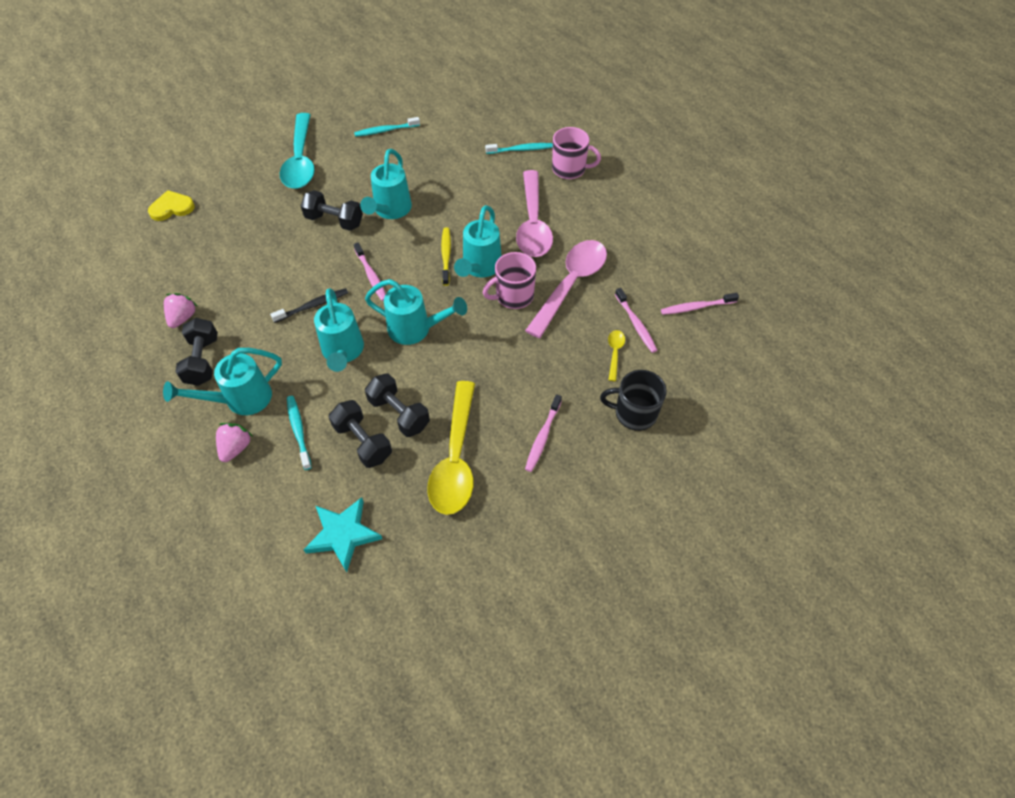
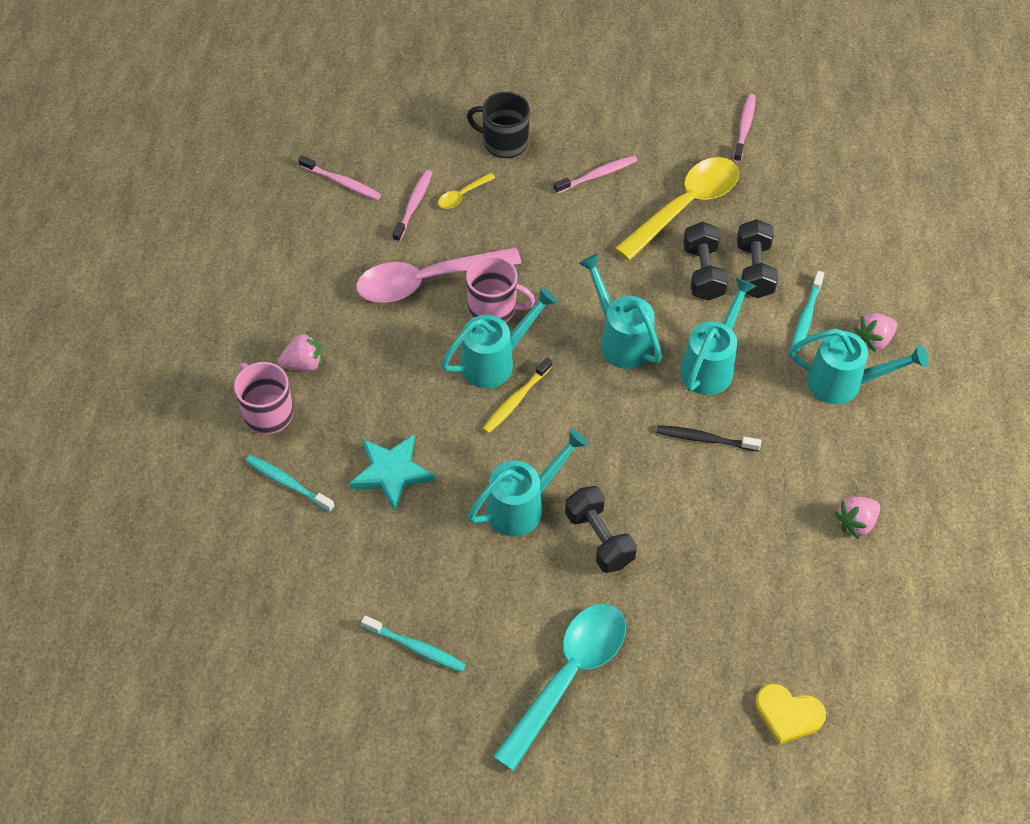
camera: 140 degrees left, 0 degrees up
black dumbbell [175,318,218,386] -> none
turquoise star [303,497,382,572] -> turquoise star moved to [349,434,435,511]
pink toothbrush [354,242,386,301] -> pink toothbrush moved to [733,94,756,162]
pink spoon [516,170,553,257] -> none
black mug [600,370,667,431] -> black mug turned 150 degrees clockwise [467,92,530,158]
none -> pink strawberry [278,331,322,371]

